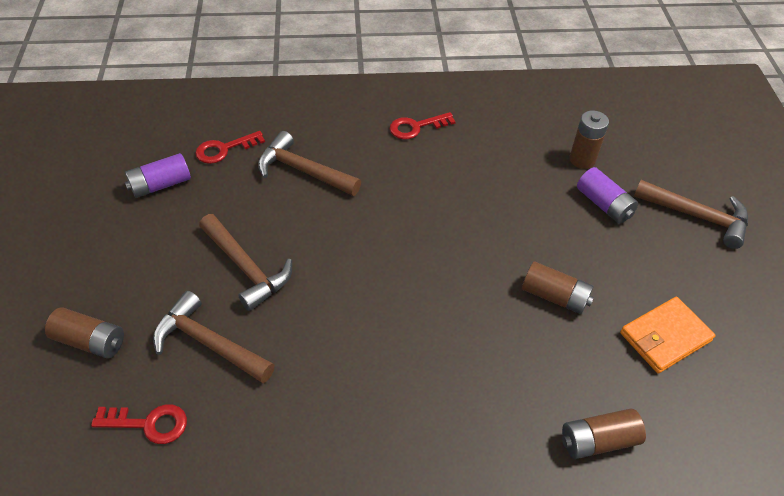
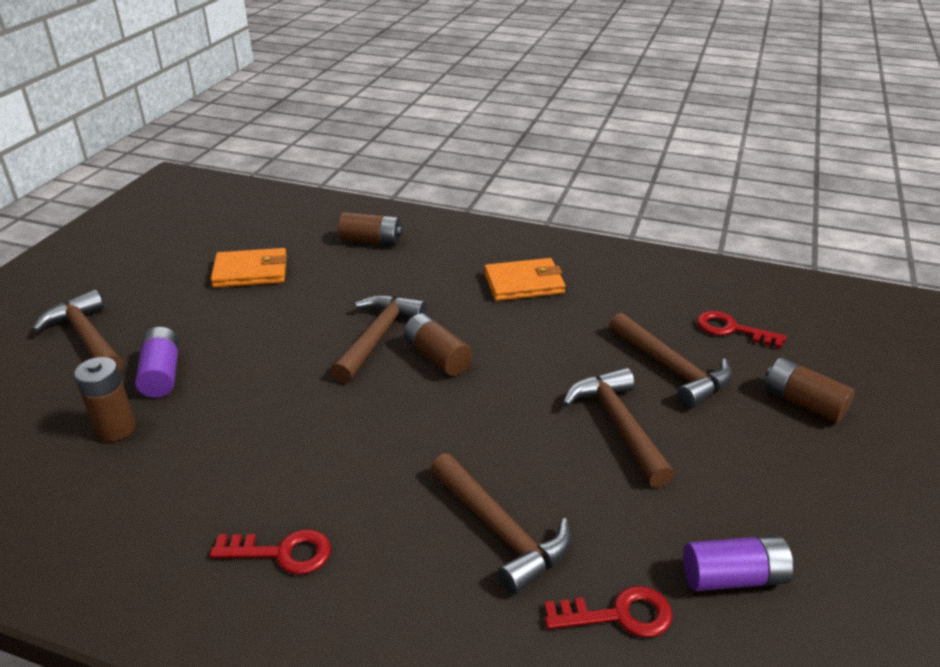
camera: 155 degrees left, 15 degrees down
brown battery [522,262,594,314] -> brown battery moved to [403,313,472,376]
none -> brown hammer [331,294,427,383]
none -> orange wallet [484,258,565,301]

